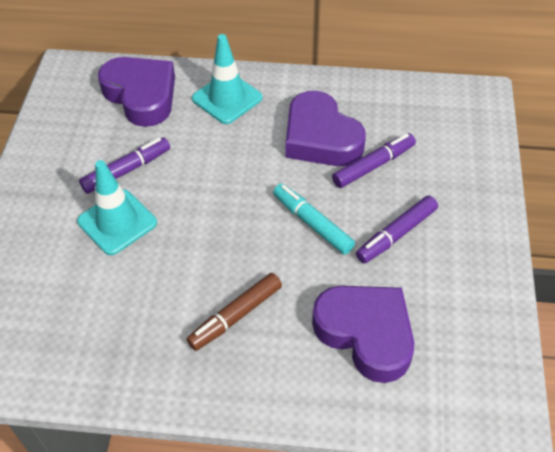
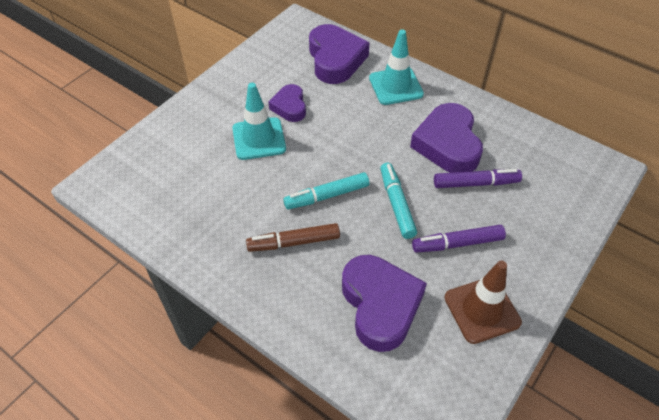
camera: 30 degrees right, 0 degrees up
purple marker [79,137,170,194] -> purple heart [268,84,306,122]
none -> turquoise marker [283,172,369,209]
none -> brown traffic cone [444,261,522,344]

